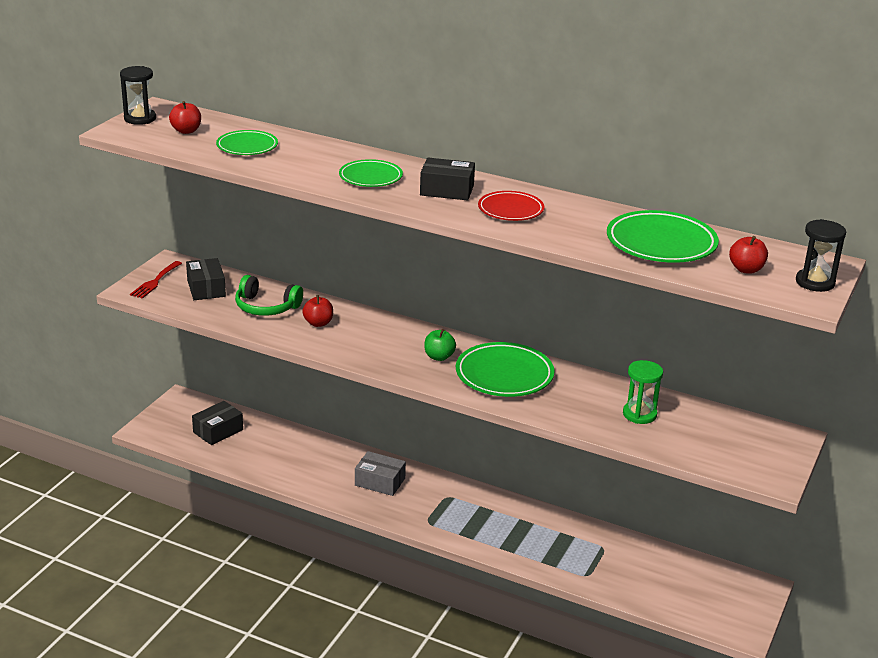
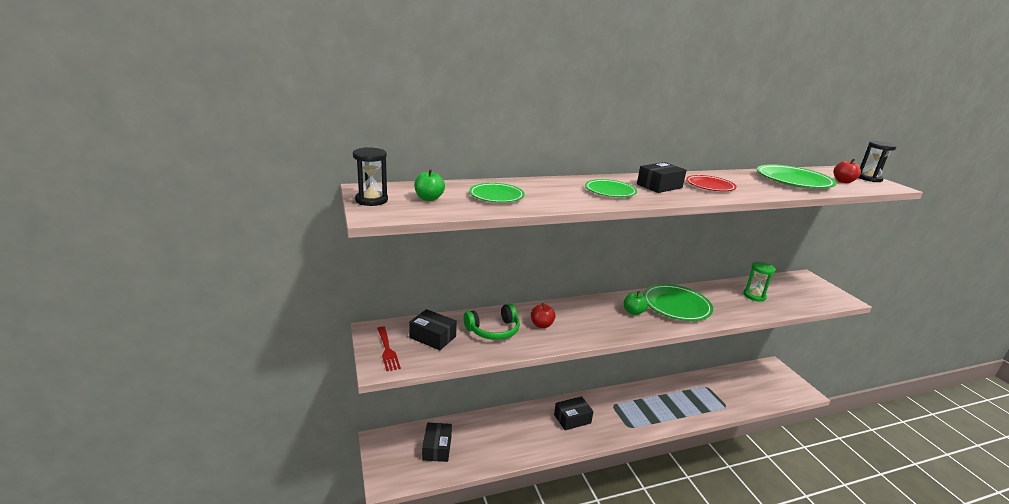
camera: 45 degrees left, 5 degrees down
red apple [169,101,201,134] -> green apple [414,169,445,201]
grey box [355,451,406,496] -> black box [554,396,594,430]

